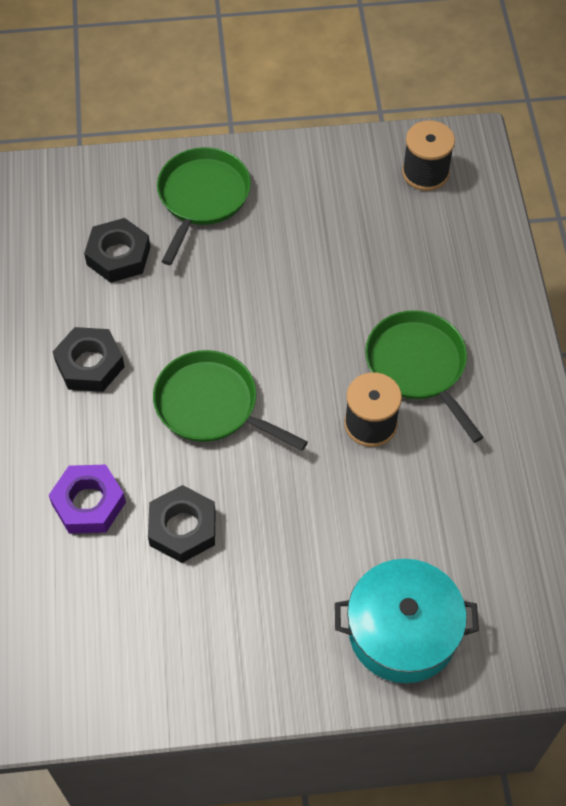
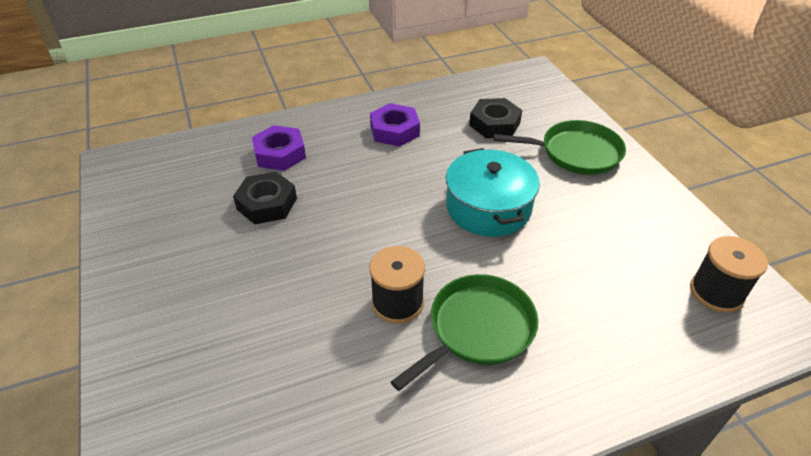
camera: 75 degrees right, 15 degrees down
black nut [53,327,125,392] -> purple nut [370,103,420,147]
green pan [153,350,308,451] -> none
turquoise pot [335,559,479,683] -> turquoise pot moved to [446,148,540,237]

